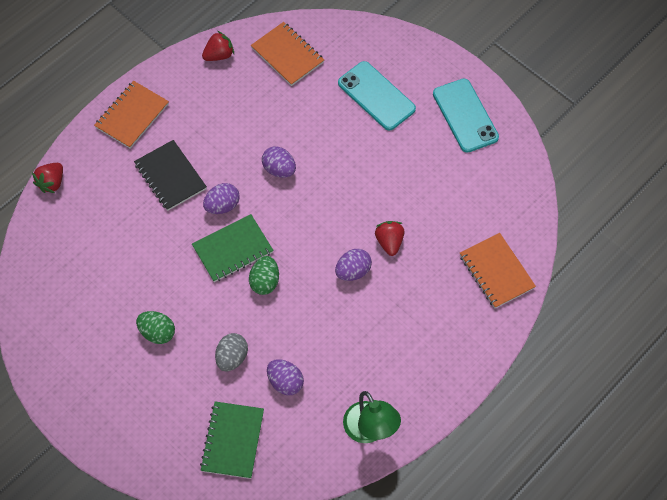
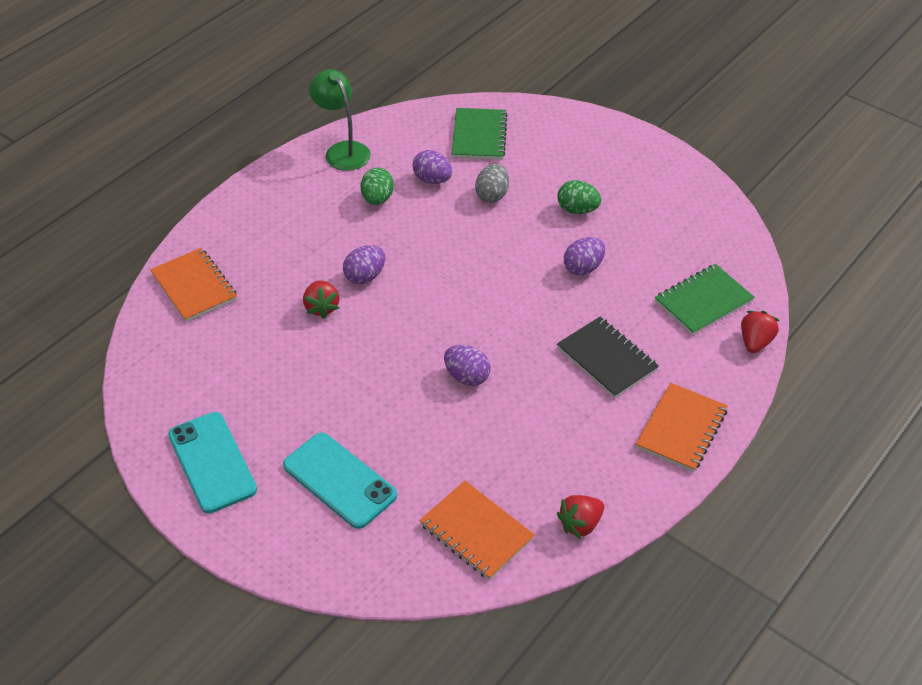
camera: 175 degrees right, 15 degrees down
green notebook [192,214,274,282] -> green notebook moved to [655,264,755,335]
purple egg [203,183,240,214] -> purple egg moved to [564,237,605,275]
green egg [249,256,279,295] -> green egg moved to [361,168,394,205]

